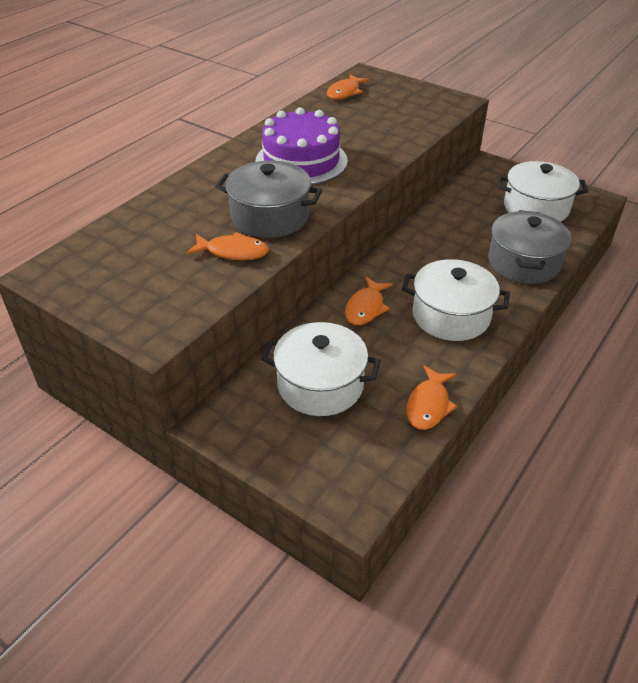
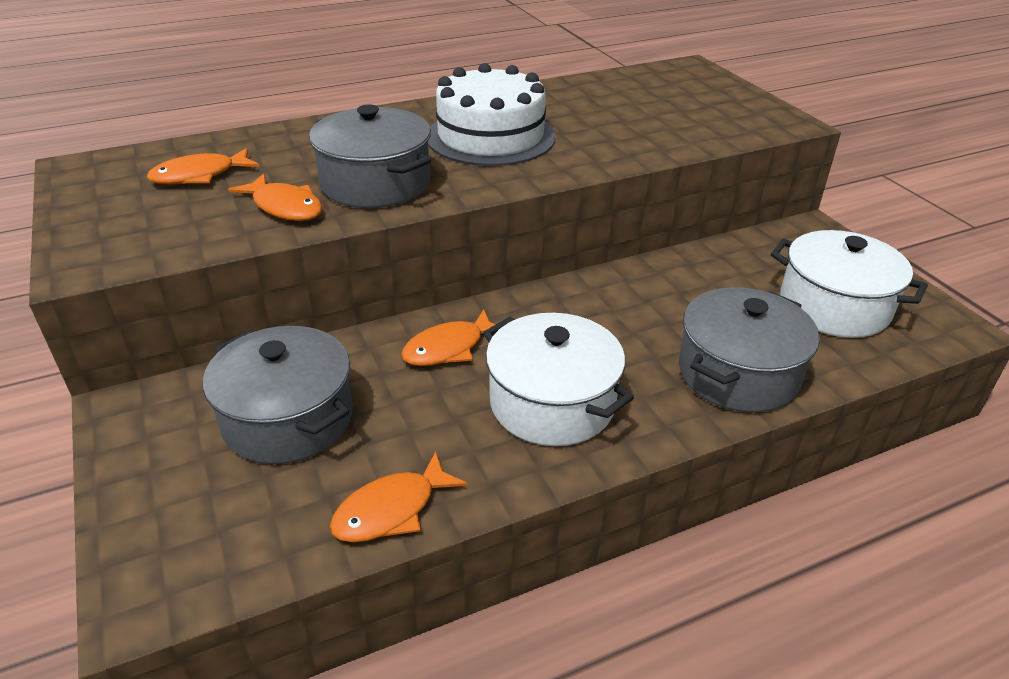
camera: 30 degrees right, 5 degrees down
purple cake [256,107,348,185] -> white cake [428,63,556,166]
white pot [261,322,381,416] -> grey pot [203,326,353,464]
orange fish [327,74,370,99] -> orange fish moved to [147,148,259,185]

